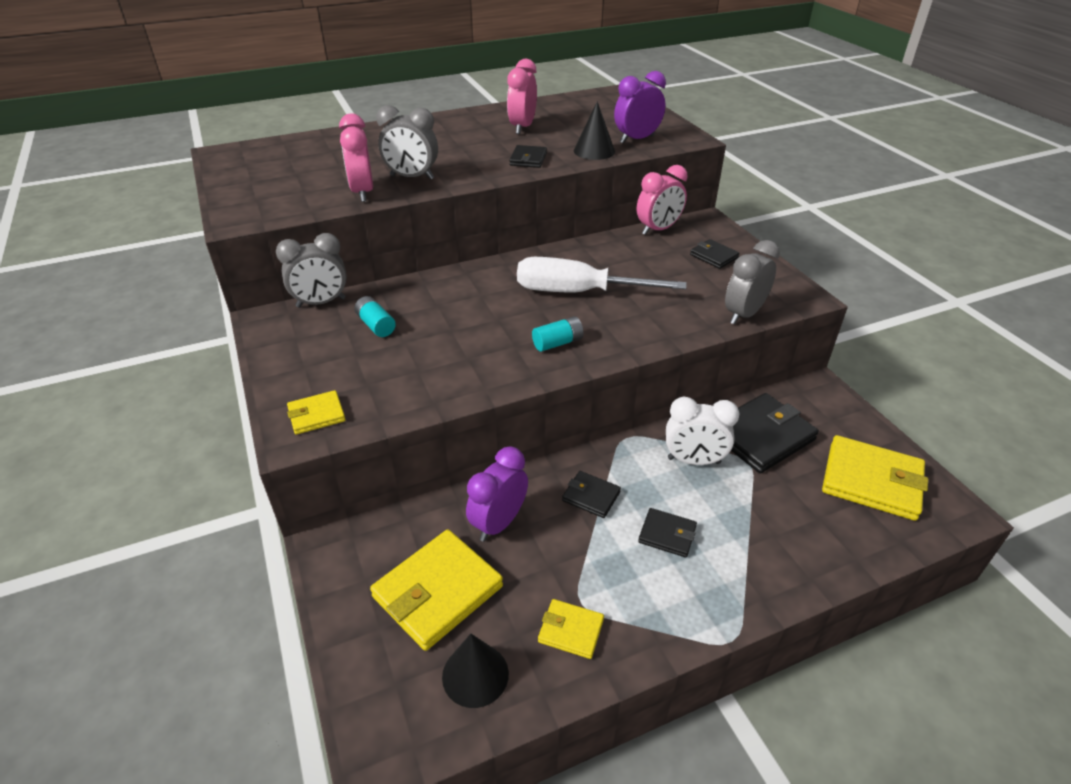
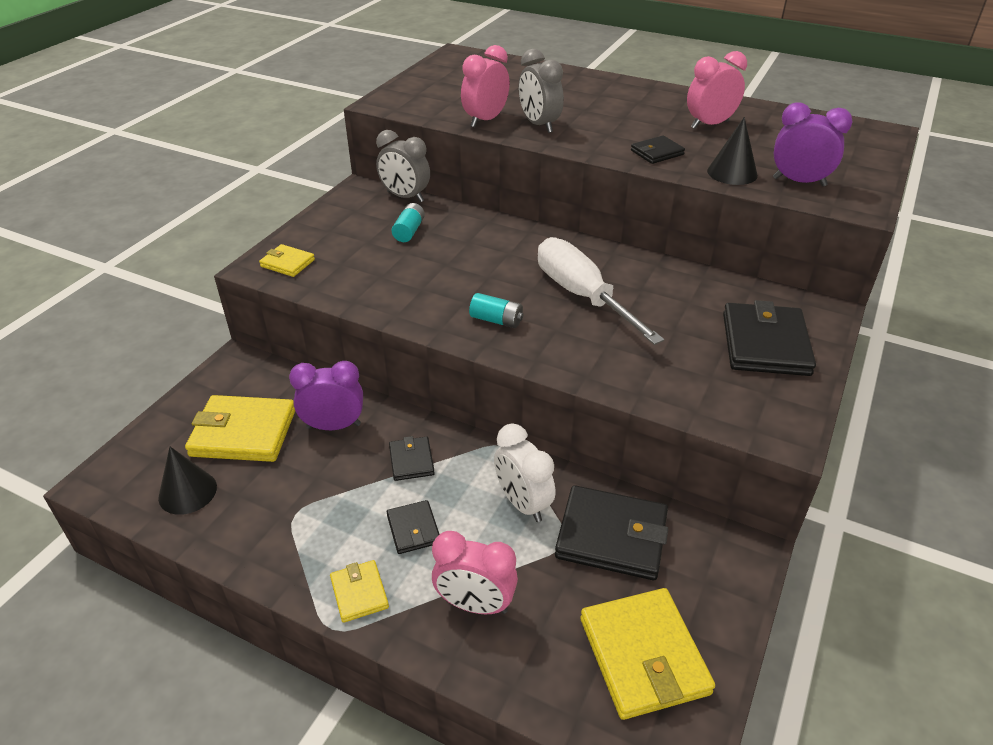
camera: 50 degrees right, 0 degrees up
yellow wallet [538,599,604,659] -> yellow wallet moved to [330,560,389,623]
pink clock [637,165,688,235] -> pink clock moved to [432,531,518,614]
black wallet [690,239,740,269] -> black wallet [723,300,816,376], size x1.92
grey clock [725,240,780,325] -> none

